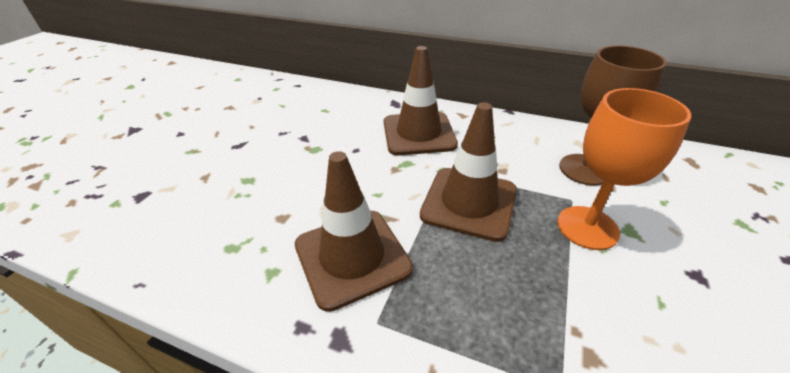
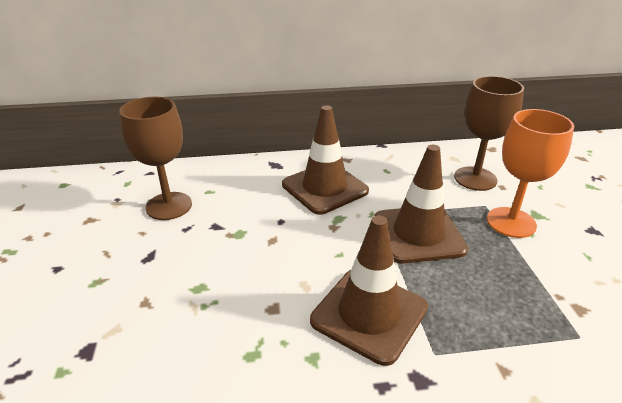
camera: 30 degrees left, 5 degrees down
none -> brown goblet [119,97,192,220]

